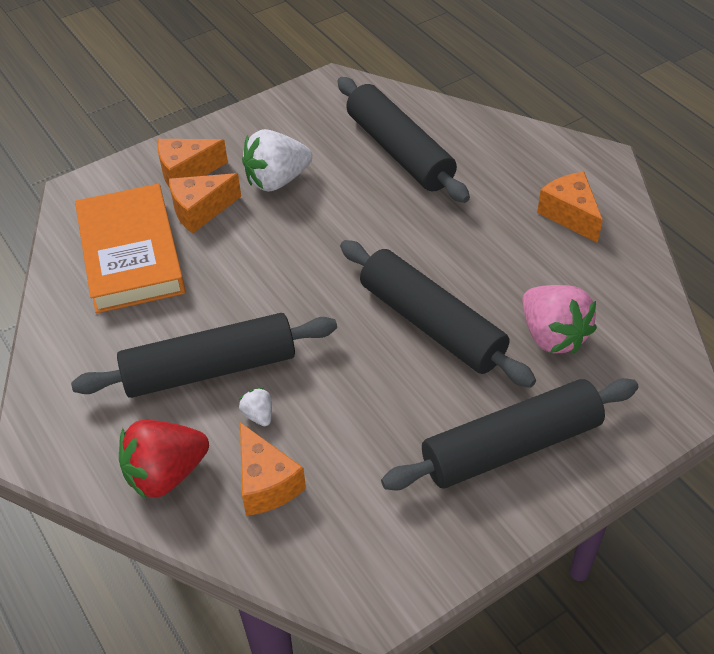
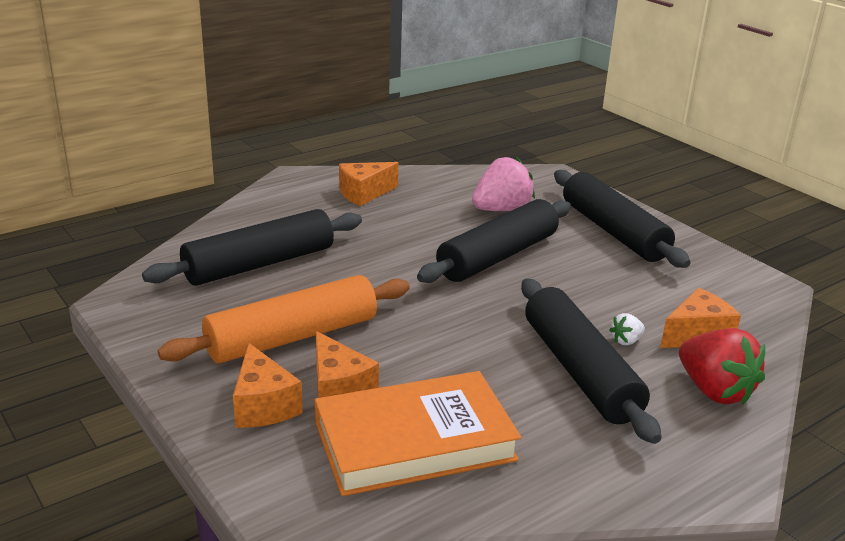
camera: 95 degrees left, 20 degrees down
white strawberry [242,129,312,192] -> orange rolling pin [158,275,410,364]

